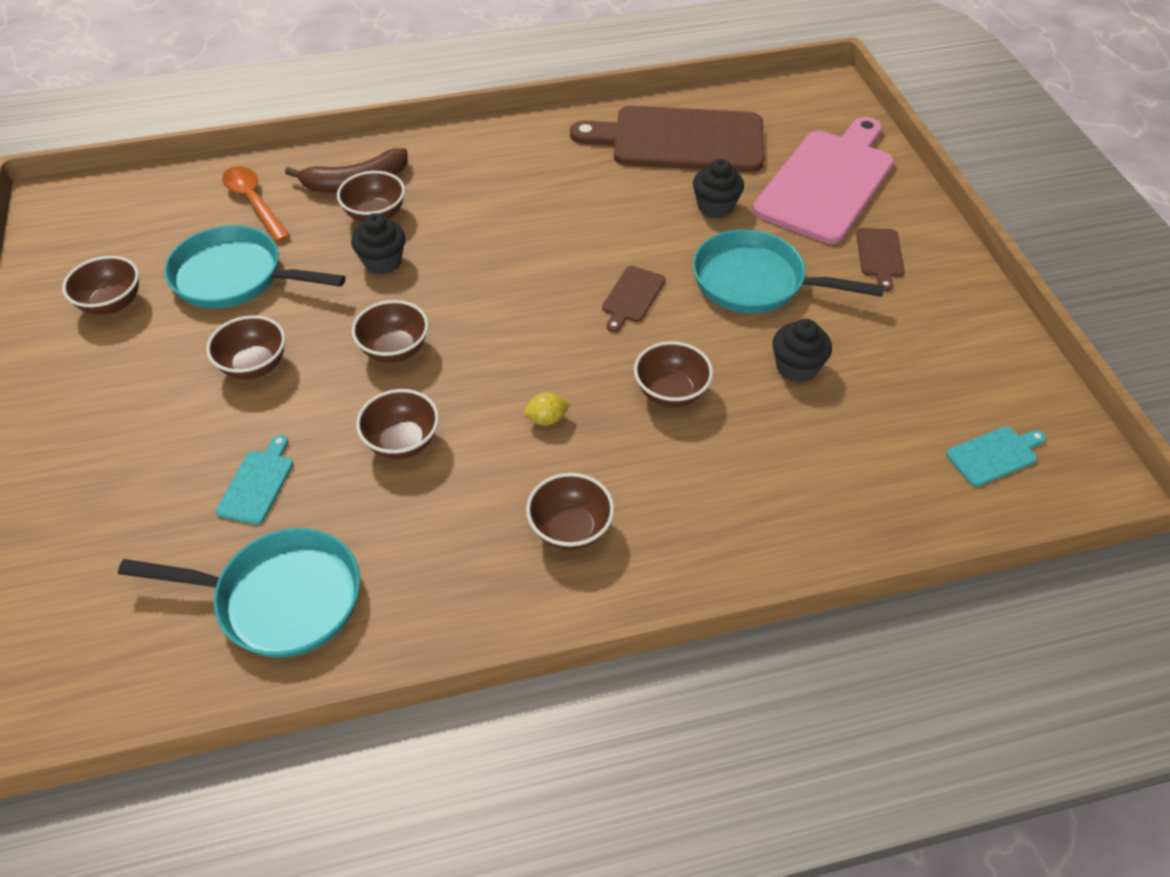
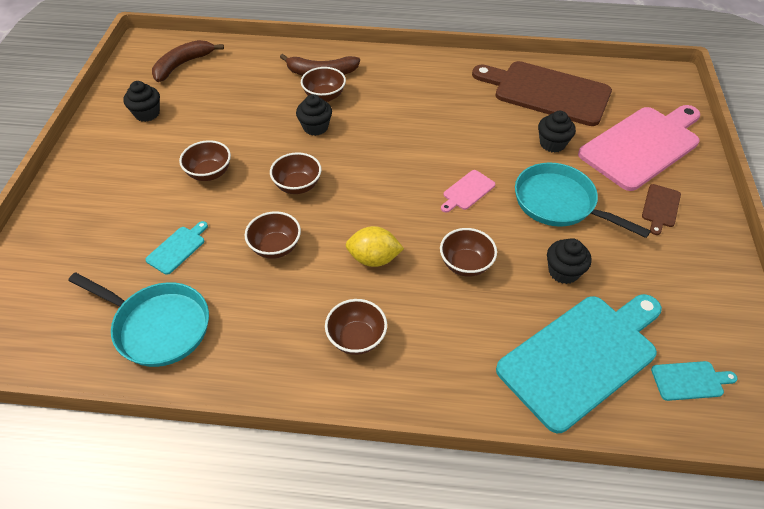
camera: 20 degrees right, 0 degrees up
brown bowl [62,256,139,315] -> black cupcake [123,81,160,122]
turquoise pan [164,225,346,309] -> none
orange spoon [222,166,290,242] -> none
yellow lemon [524,392,570,426] -> yellow lemon [345,226,404,267], size x1.73
brown cutting board [602,266,665,332] -> pink cutting board [441,170,496,213]
none -> brown banana [152,40,224,82]
none -> turquoise cutting board [496,294,662,433]

